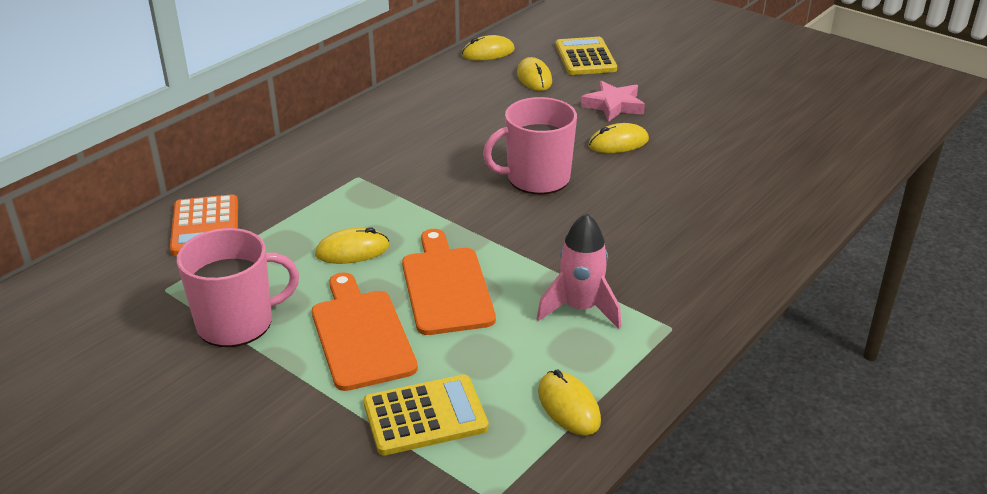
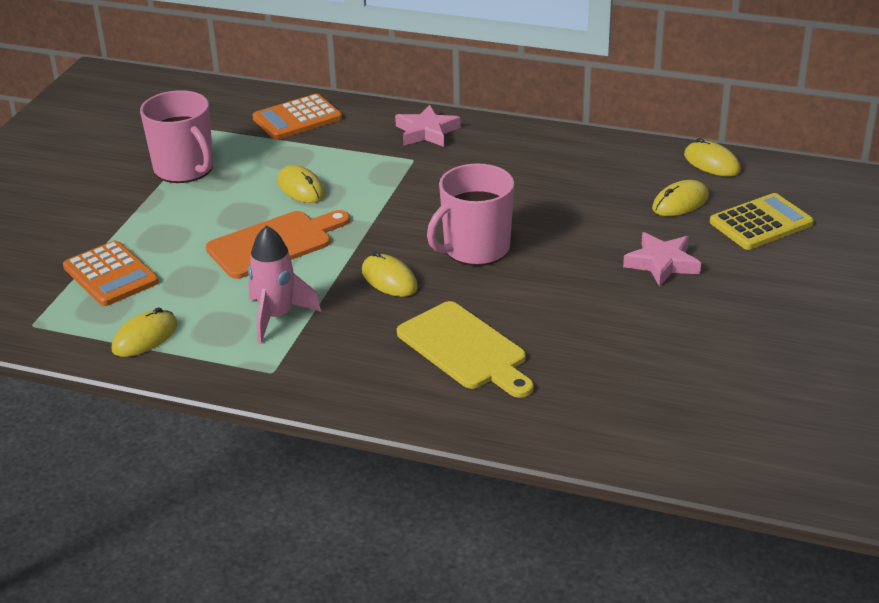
camera: 70 degrees right, 0 degrees up
orange cutting board [312,272,418,391] -> none
yellow calculator [363,374,489,456] -> orange calculator [63,240,159,306]
pink mug [483,97,577,195] -> pink mug turned 90 degrees counterclockwise [427,164,514,266]
yellow mouse [588,123,649,153] -> yellow mouse moved to [362,251,418,297]
none -> pink star [395,105,460,147]
none -> yellow cutting board [397,301,534,398]

